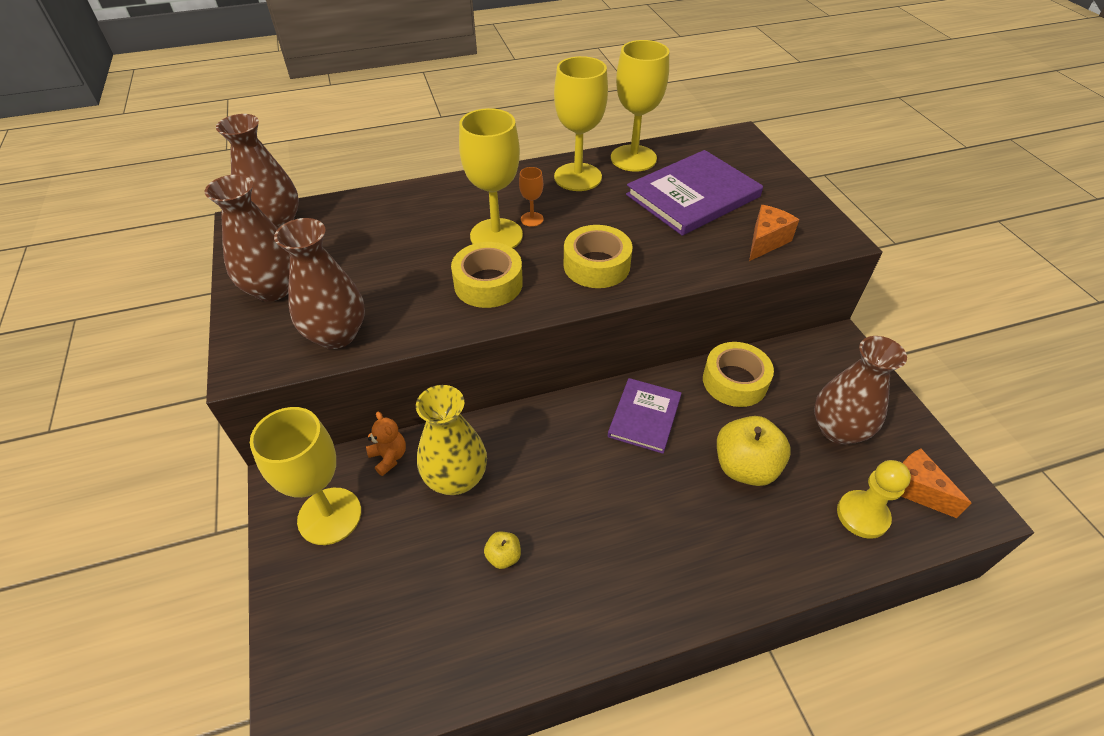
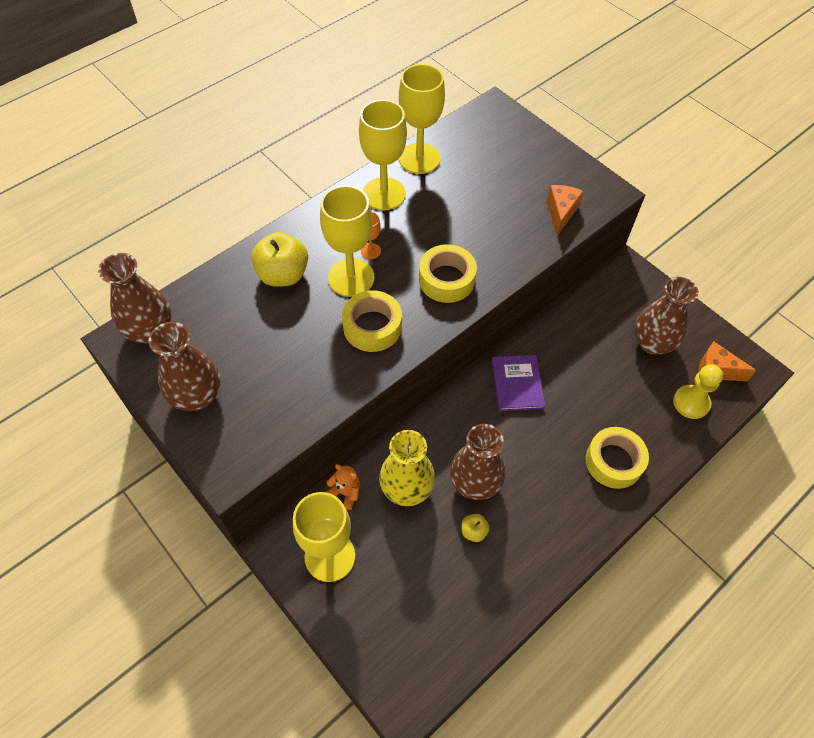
camera: 25 degrees left, 10 degrees up
brown vase [274,218,365,349] -> brown vase moved to [450,424,506,500]
purple book [626,150,763,236] -> none
yellow tape [703,342,774,407] -> yellow tape moved to [586,427,649,489]
yellow apple [717,416,791,486] -> yellow apple moved to [252,232,308,287]

